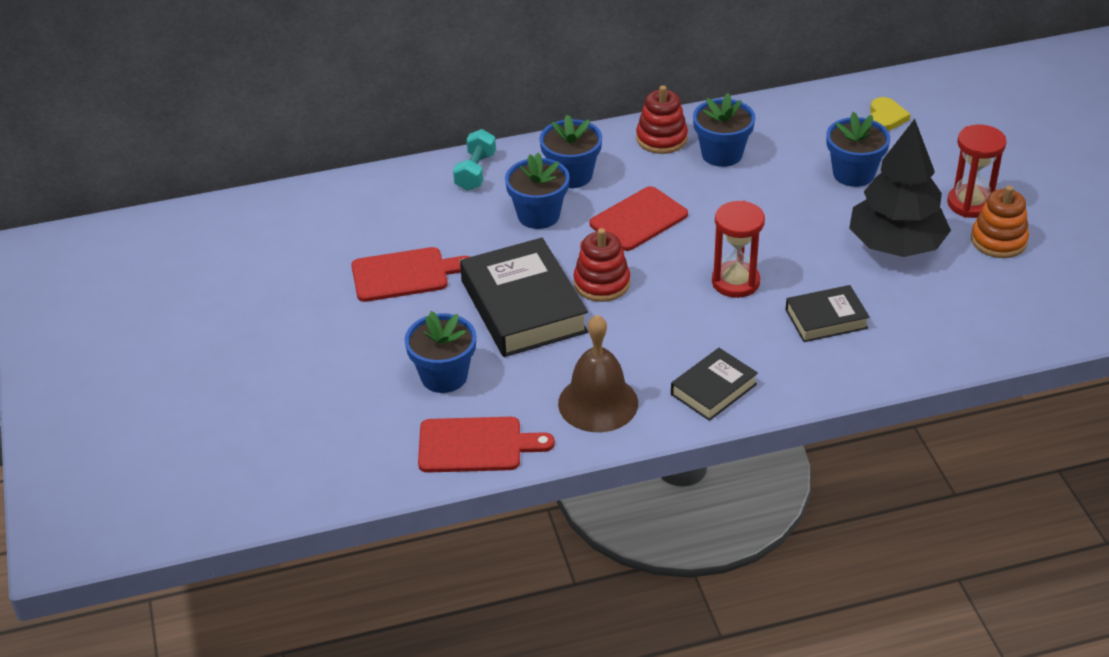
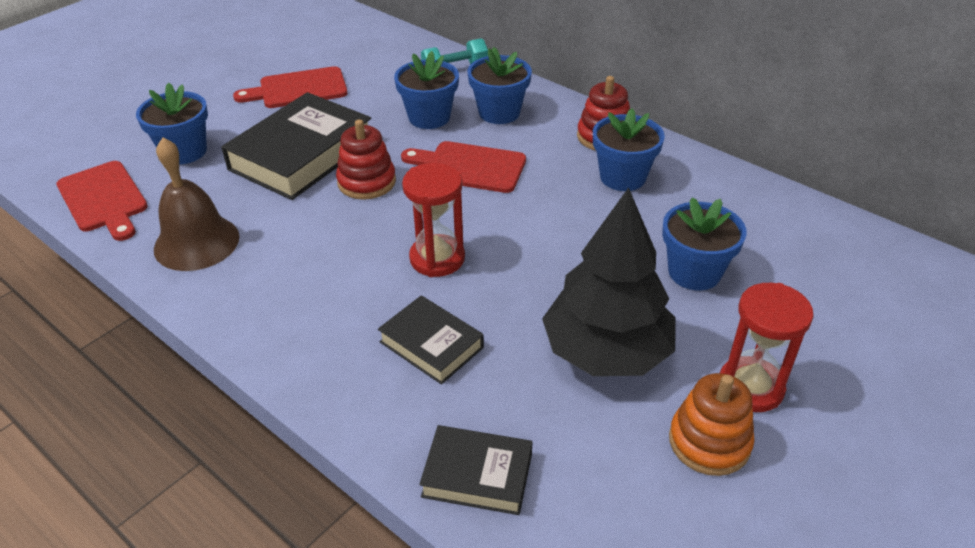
camera: 55 degrees right, 0 degrees up
red cutting board [351,247,470,302] -> red cutting board turned 120 degrees clockwise [233,66,348,108]
black book [671,348,758,421] -> black book moved to [419,425,532,515]
yellow heart [870,97,911,131] -> none

